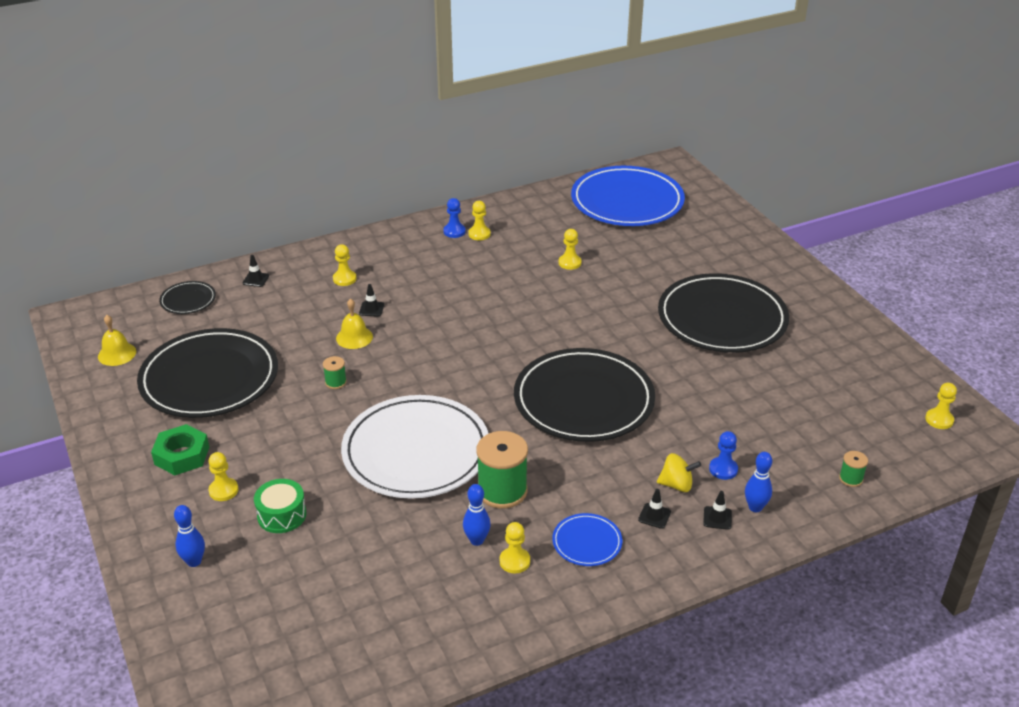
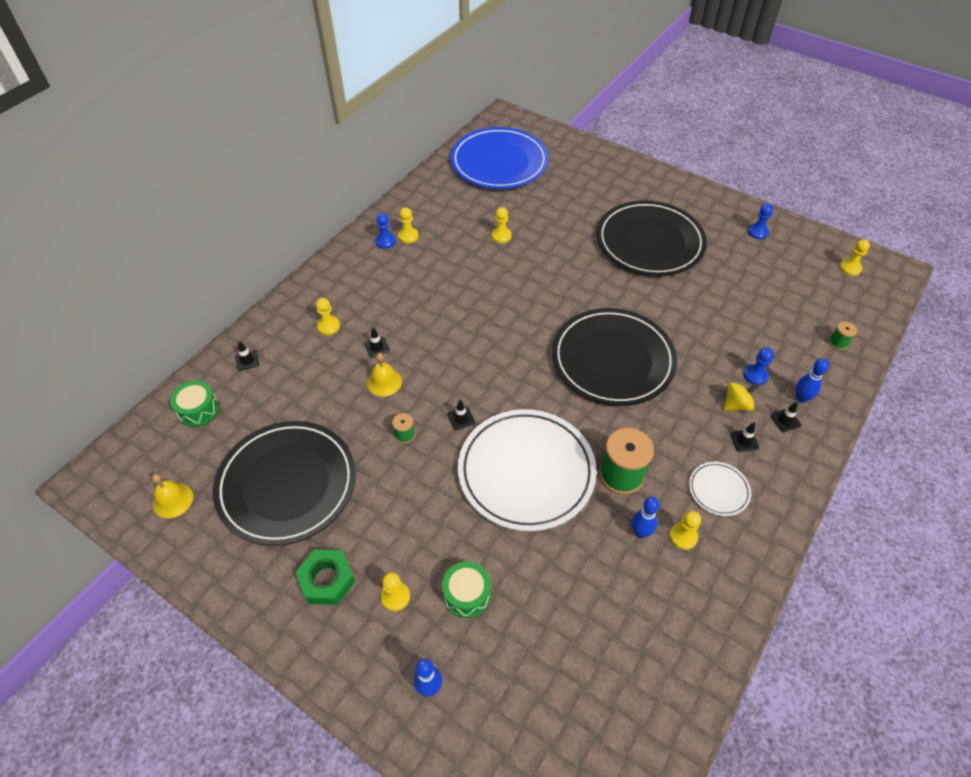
camera: 30 degrees left, 15 degrees up
black plate [159,281,216,314] -> green drum [170,381,219,427]
blue plate [552,513,623,566] -> white plate [689,462,751,516]
none -> black traffic cone [447,400,475,430]
none -> blue pawn [748,203,773,239]

